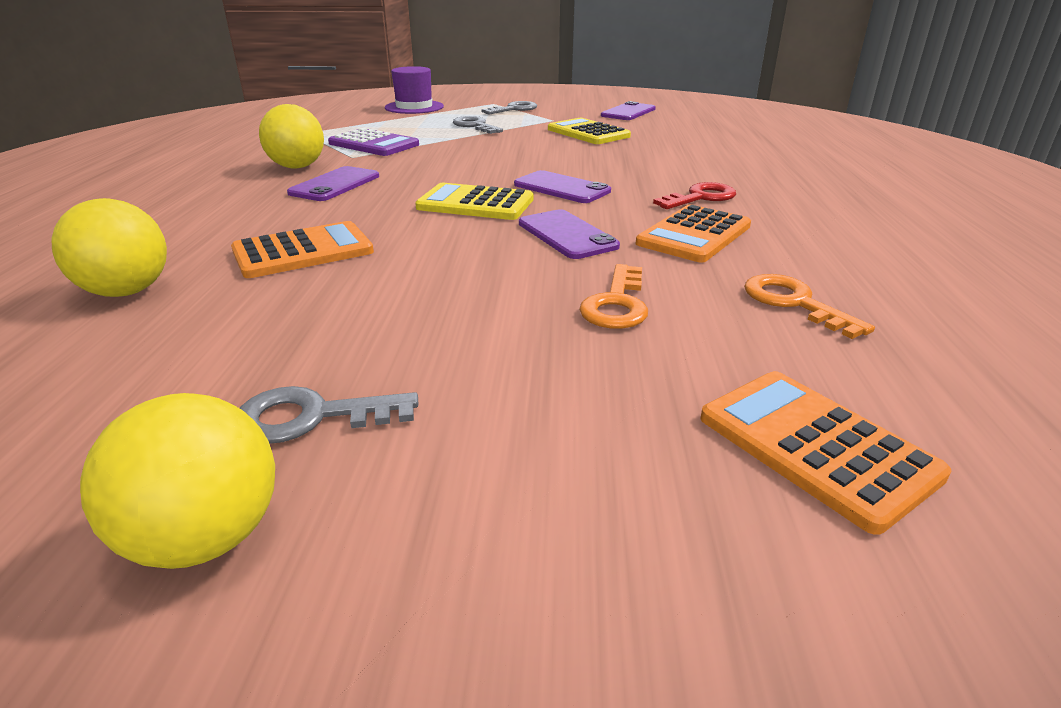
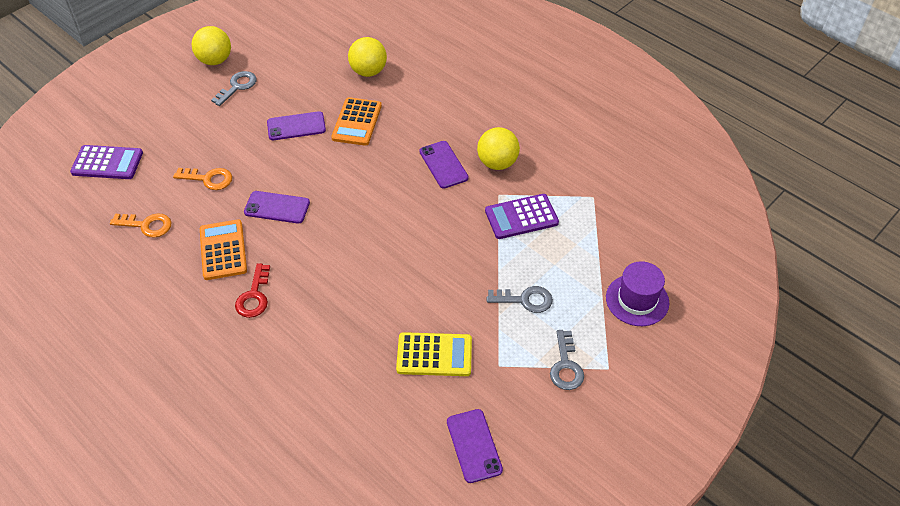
camera: 130 degrees right, 20 degrees up
yellow calculator [415,183,534,220] -> none
purple phone [514,170,611,203] -> purple phone moved to [267,111,326,140]
orange key [579,264,648,329] -> orange key turned 135 degrees clockwise [173,168,232,190]
orange calculator [700,371,951,535] -> purple calculator [70,145,143,179]

